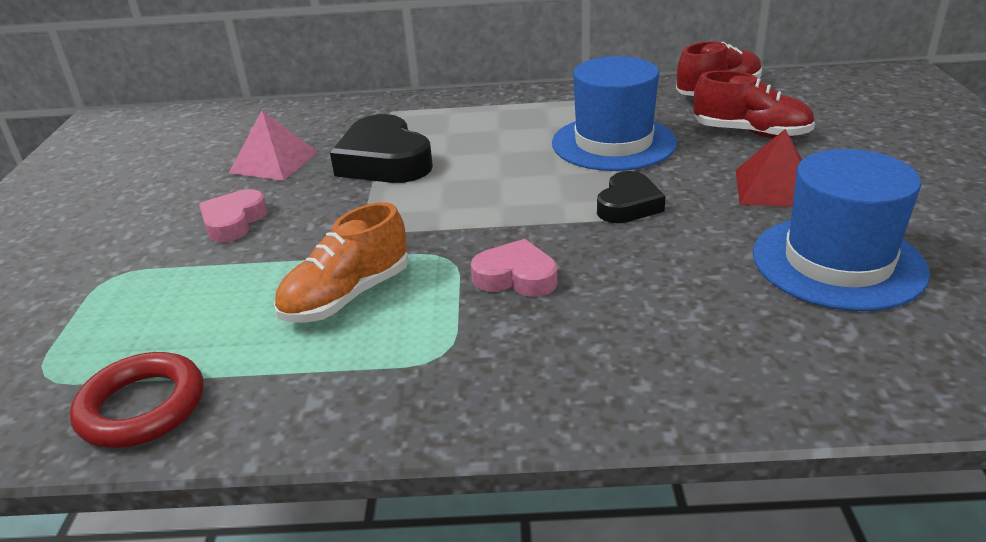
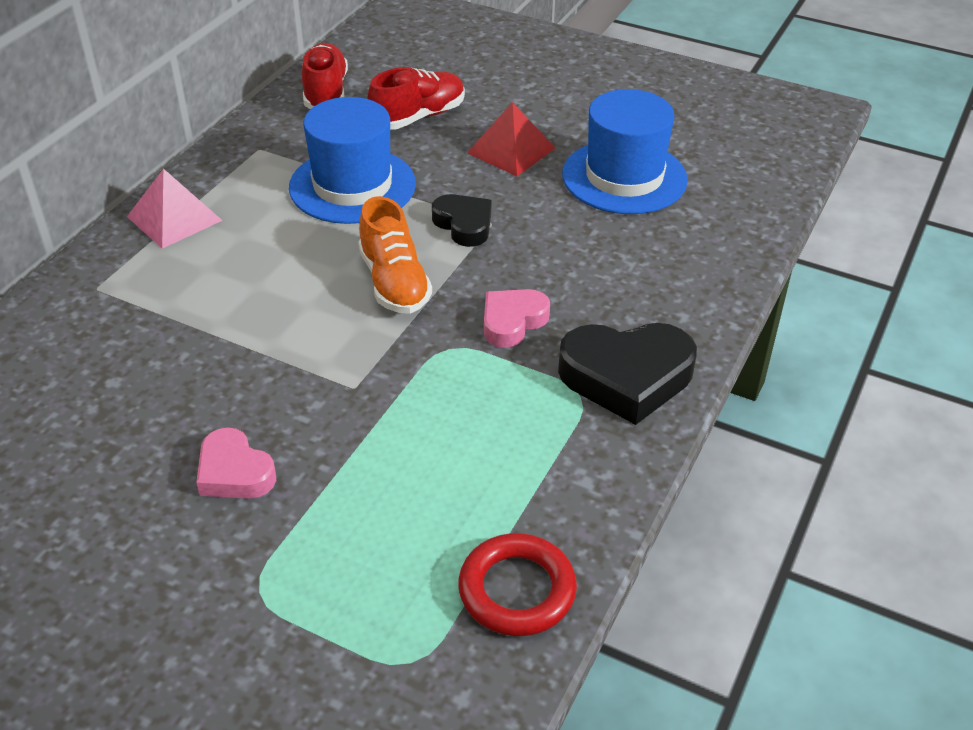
camera: 65 degrees left, 10 degrees up
pink pyramid [229,110,318,181] -> pink pyramid moved to [127,169,223,249]
orange shoe [274,202,408,322] -> orange shoe moved to [358,196,432,314]
black heart [330,114,433,183] -> black heart moved to [558,323,697,425]

